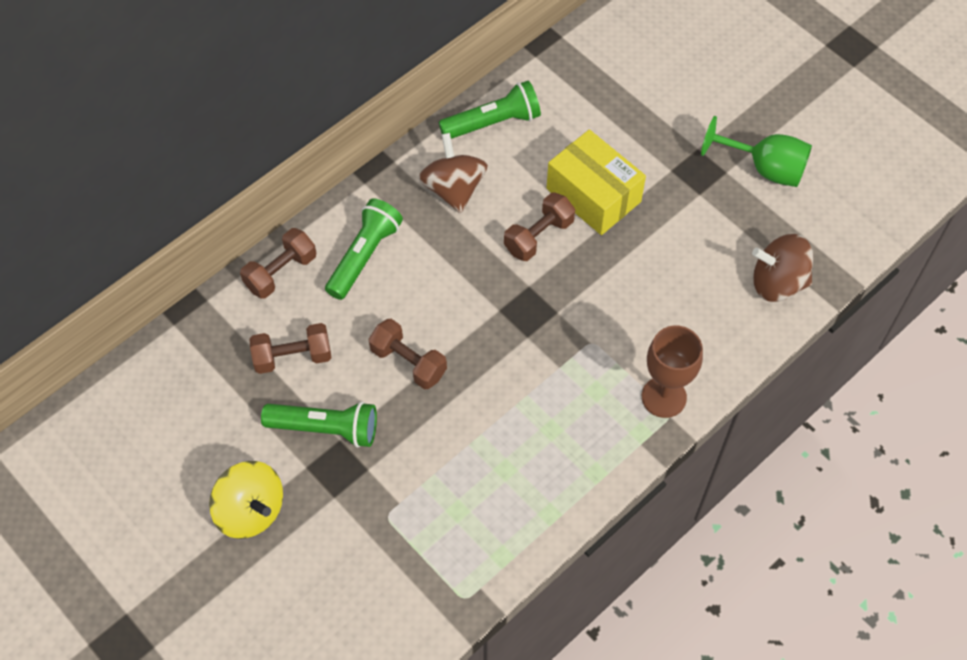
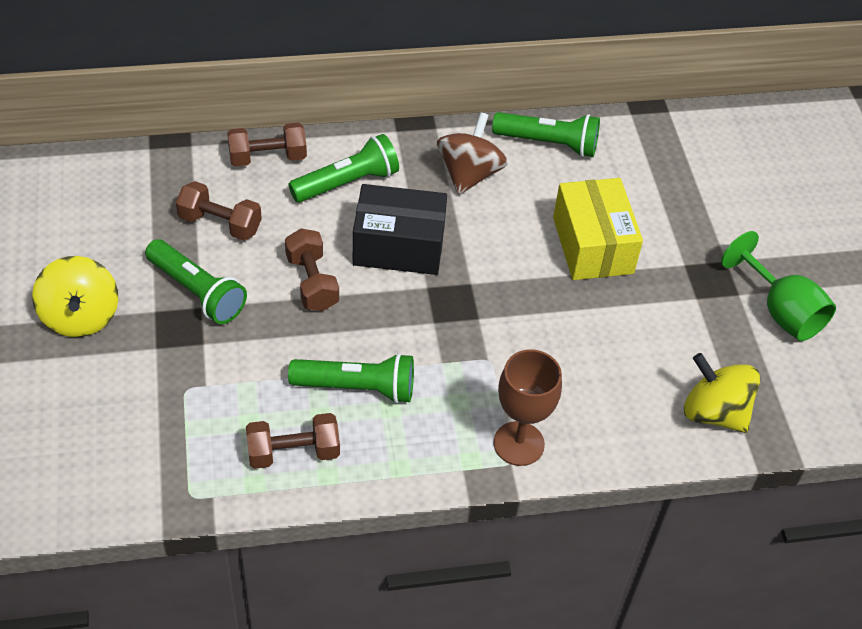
camera: 30 degrees right, 10 degrees down
brown dumbbell [504,192,575,261] -> brown dumbbell moved to [246,413,340,469]
brown spinning top [752,234,813,302] -> yellow spinning top [684,353,760,433]
none -> green flashlight [288,353,414,404]
none -> black box [353,184,447,275]

